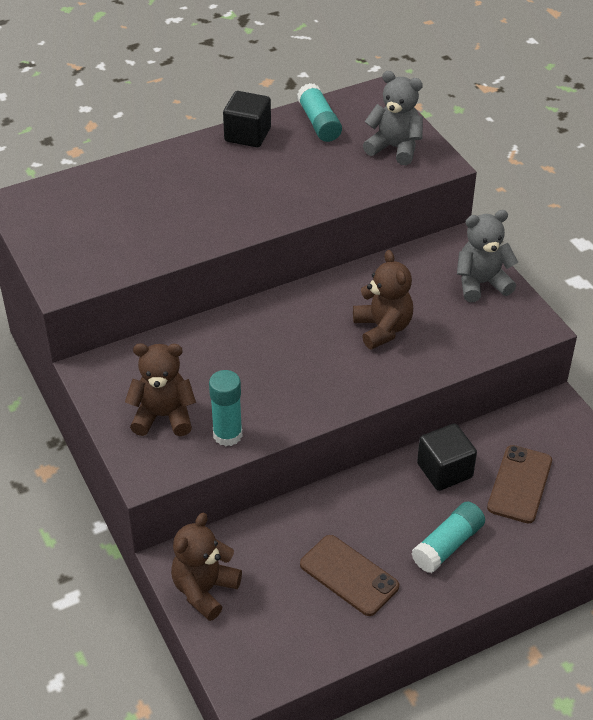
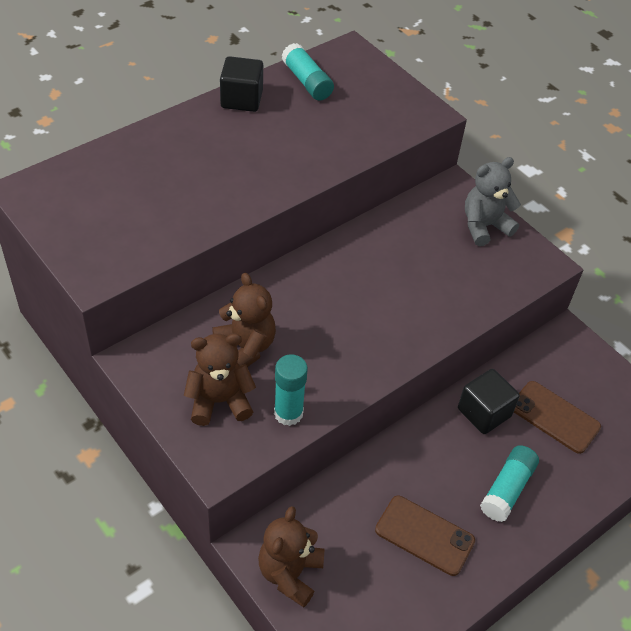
camera: 15 degrees left, 5 degrees up
brown teddy bear [353,250,413,349] -> brown teddy bear moved to [212,273,276,367]
grey teddy bear [363,71,423,165] -> none
brown phone [487,445,552,523] -> brown phone turned 60 degrees counterclockwise [514,381,601,454]

